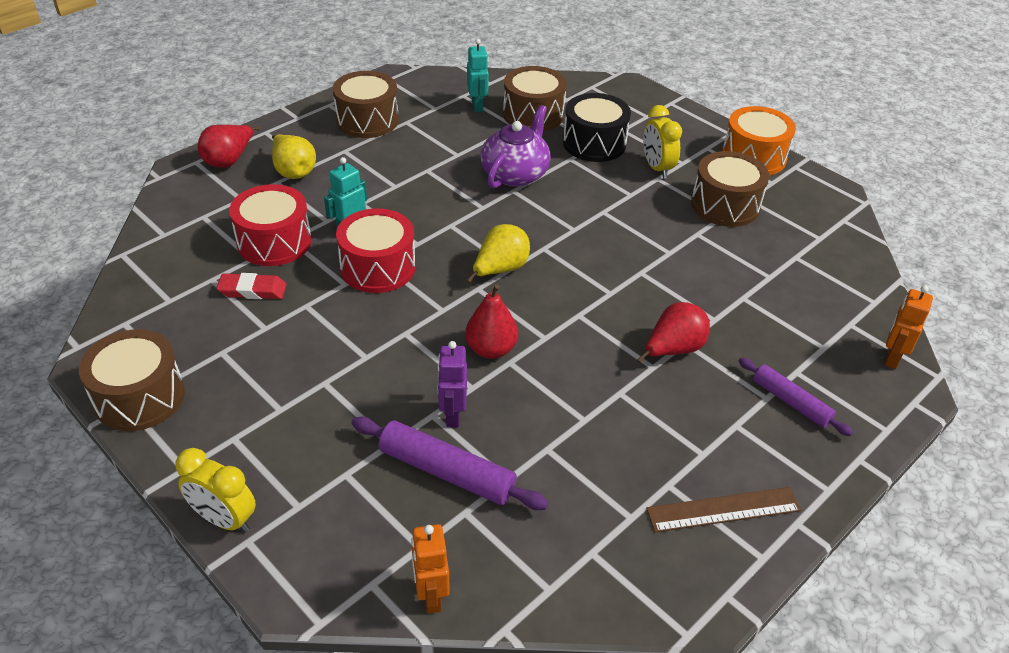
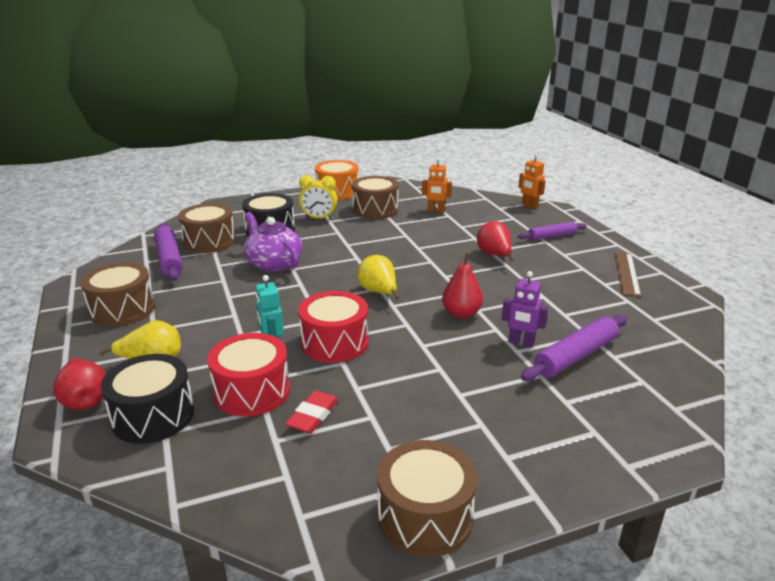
camera: 65 degrees left, 15 degrees down
yellow clock [176,448,256,533] -> none
orange robot [411,524,450,614] -> orange robot moved to [422,157,452,213]
turquoise robot [467,39,489,112] -> purple rolling pin [154,224,182,281]
none -> black drum [101,354,194,444]

